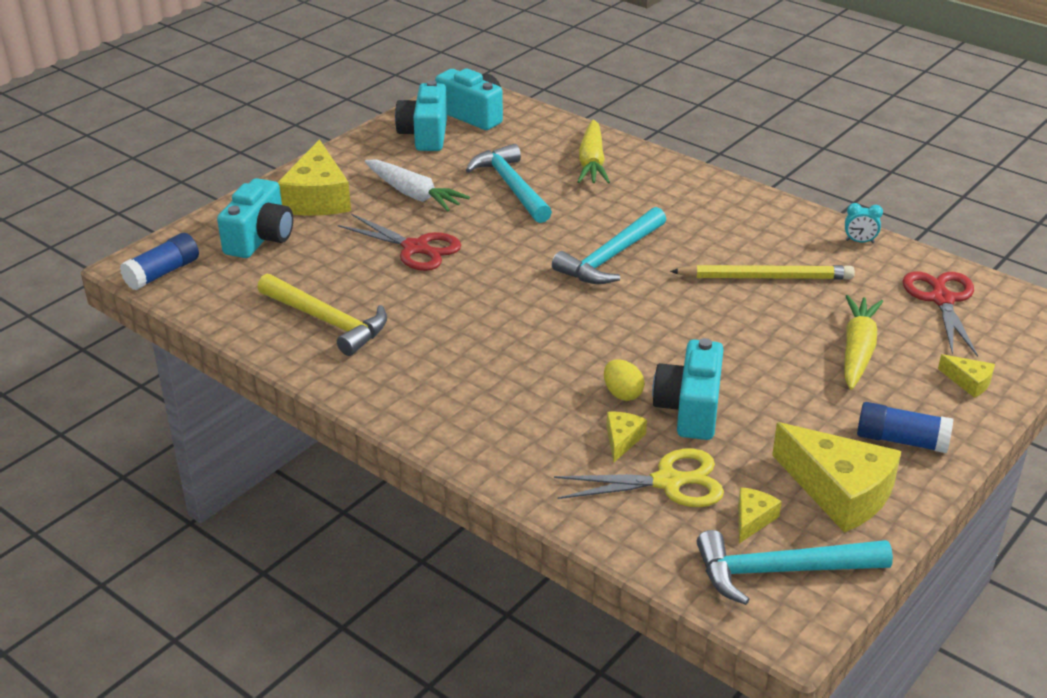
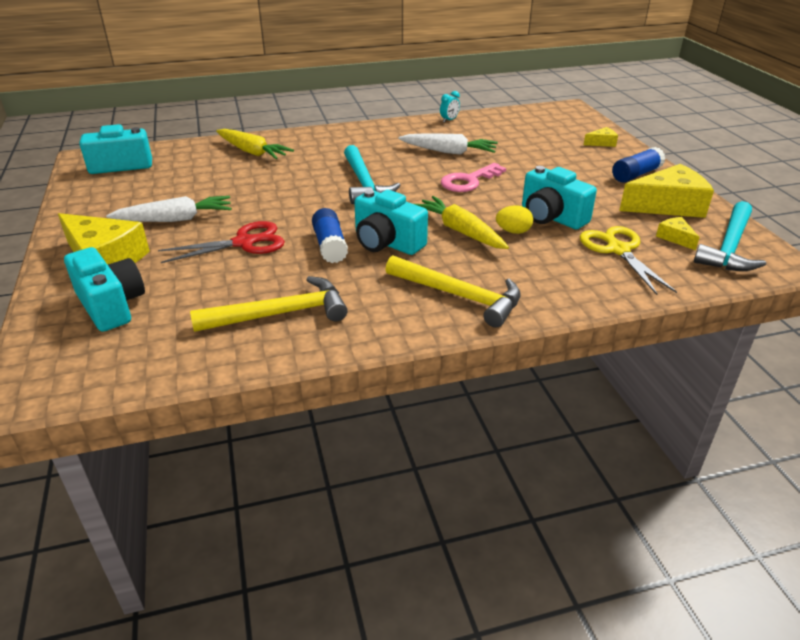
camera: 55 degrees left, 0 degrees up
blue glue stick [120,233,199,290] -> blue glue stick moved to [312,208,348,263]
turquoise camera [395,80,447,151] -> turquoise camera moved to [354,189,428,255]
turquoise hammer [466,144,552,223] -> none
yellow scissors [554,448,724,507] -> yellow scissors turned 45 degrees counterclockwise [580,226,677,295]
yellow cheese [607,412,647,462] -> none
yellow pencil [670,265,855,280] -> white carrot [398,133,498,155]
yellow carrot [844,295,883,390] -> yellow carrot moved to [415,196,509,249]
red scissors [903,271,978,357] -> none
none -> yellow hammer [385,255,521,328]
none -> pink key [441,163,506,192]

